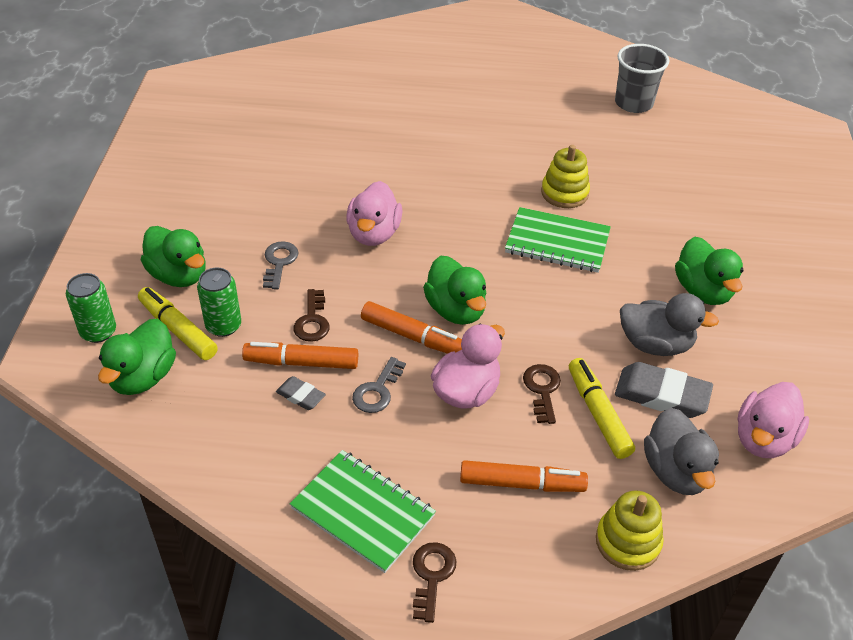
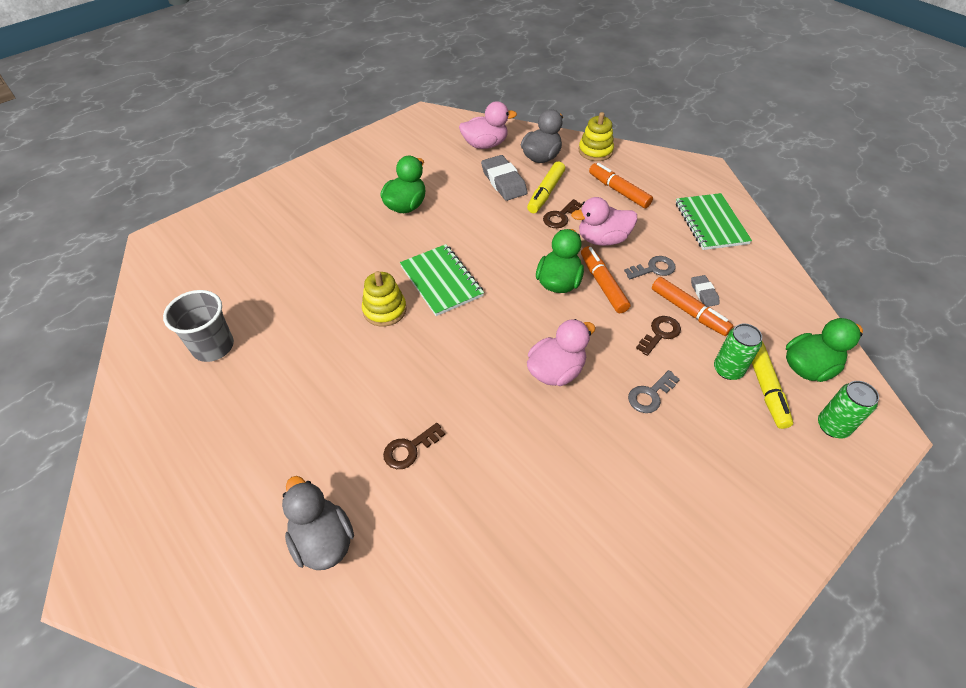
camera: 135 degrees left, 5 degrees up
green duck [141,226,205,287] -> none
brown key [413,542,456,623] -> brown key moved to [383,423,445,469]
grey duck [620,293,719,356] -> grey duck moved to [282,476,354,570]

